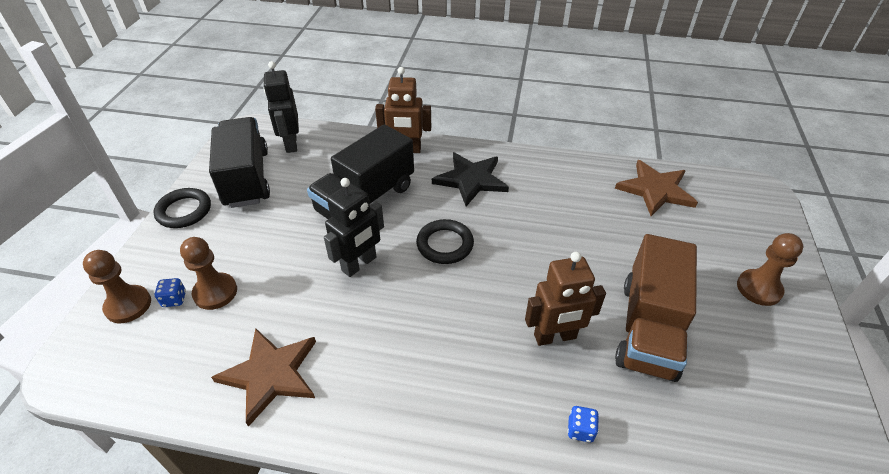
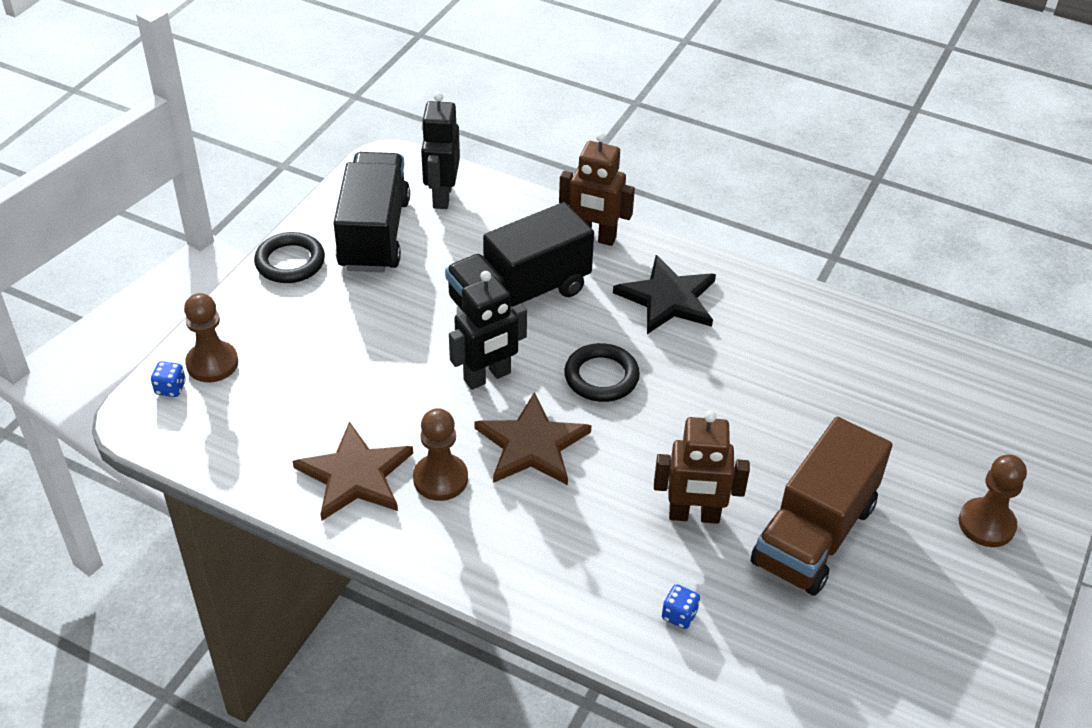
camera: 15 degrees right, 0 degrees up
blue dice [155,278,186,307] -> blue dice moved to [151,361,186,397]
brown pawn [180,237,237,310] -> brown pawn moved to [413,408,468,501]
brown star [615,160,698,216] -> brown star moved to [474,392,592,485]

